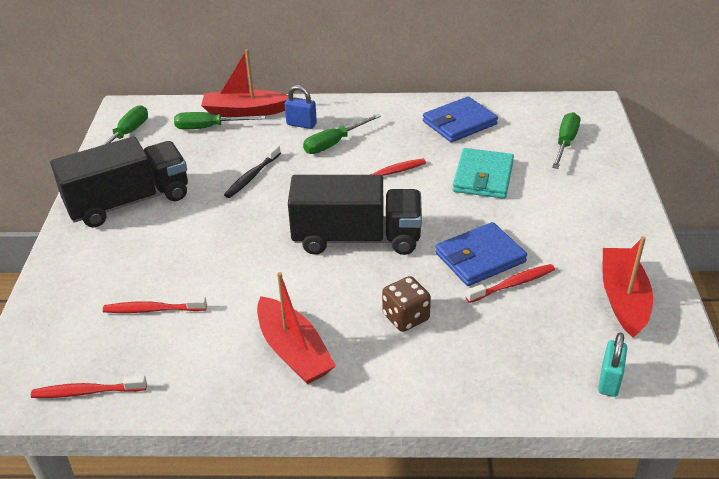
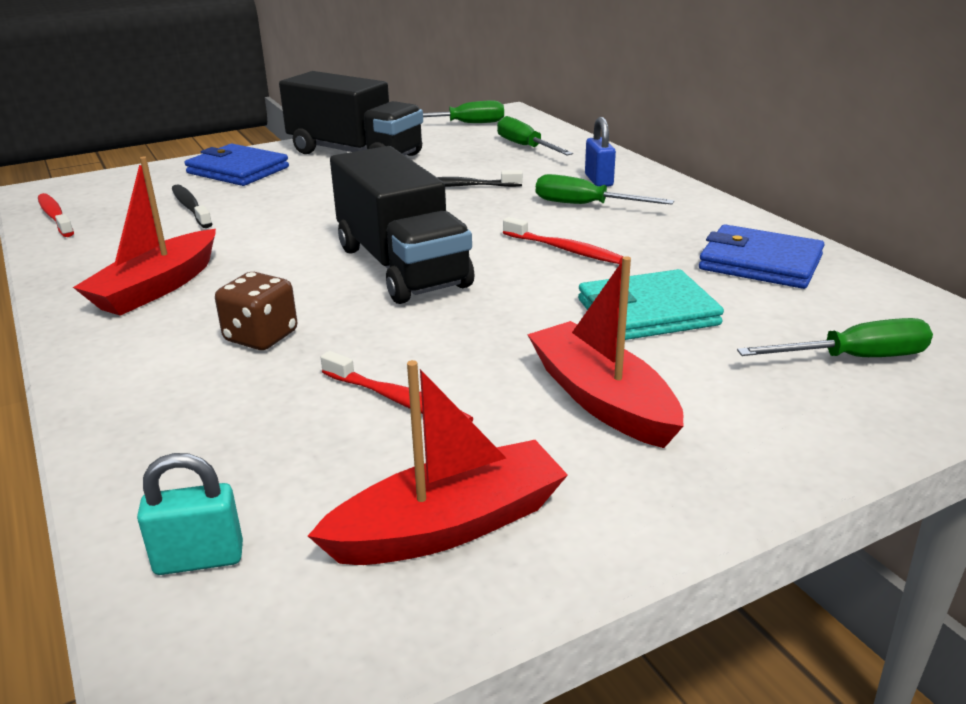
camera: 60 degrees right, 10 degrees down
red toothbrush [103,297,207,313] -> black toothbrush [172,184,212,228]
red boat [201,49,288,117] -> red boat moved to [527,256,684,448]
blue wallet [435,222,527,286] -> blue wallet moved to [185,144,289,186]

